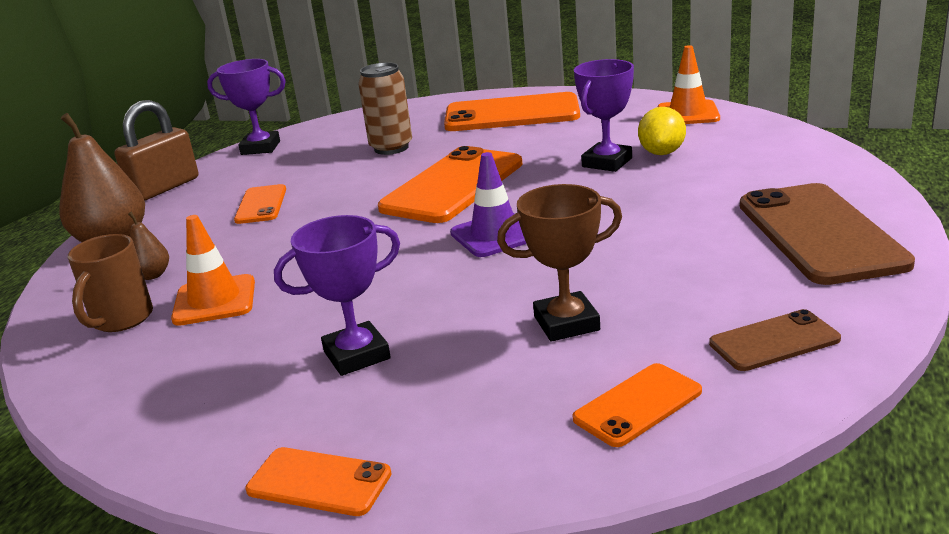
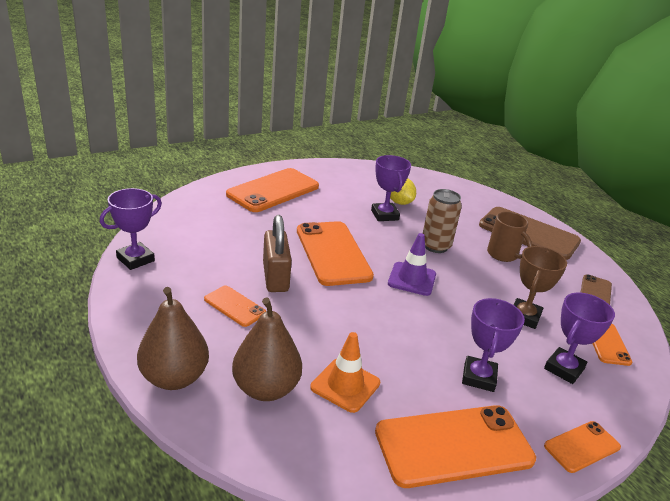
camera: 55 degrees left, 5 degrees up
brown mug [68,234,153,332] -> brown mug moved to [487,212,532,262]
brown padlock [114,100,198,201] -> brown padlock moved to [263,215,292,292]
brown pear [128,212,169,280] -> brown pear [232,298,302,401], size x2.10
brown can [358,62,412,155] -> brown can moved to [423,189,462,253]
orange traffic cone [658,45,720,124] -> none
none -> orange phone [375,405,536,488]
none -> purple trophy [544,293,615,384]

